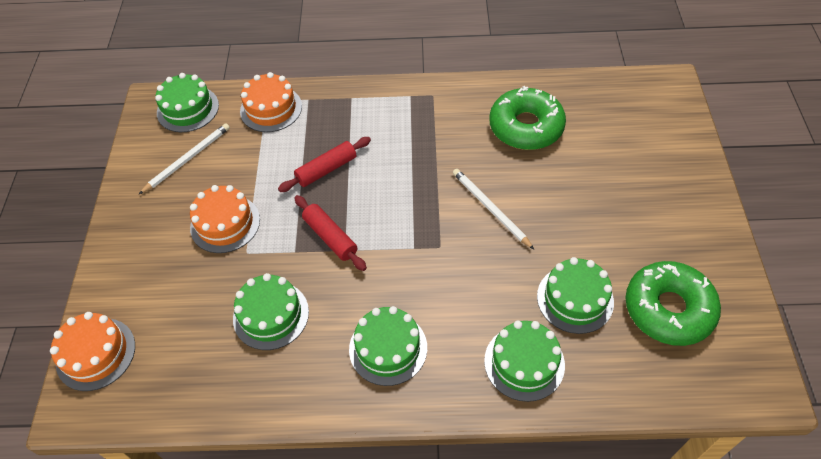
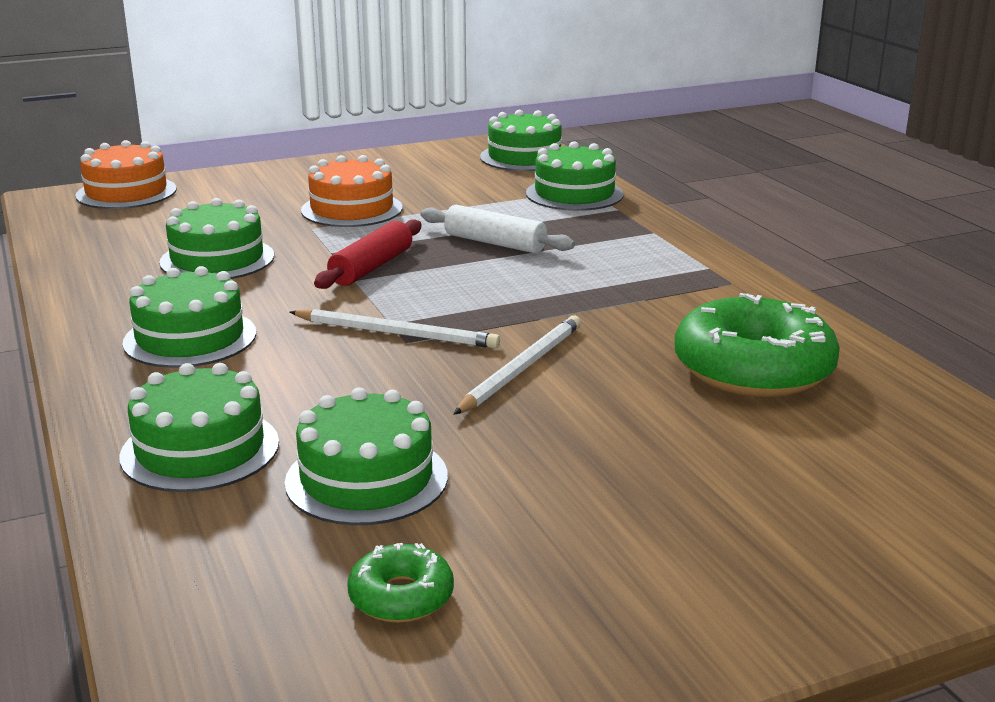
camera: 65 degrees right, 30 degrees down
white pencil [139,123,230,194] -> white pencil moved to [290,309,500,348]
orange cake [240,72,302,132] -> green cake [526,141,624,211]
red rolling pin [278,137,371,192] -> white rolling pin [420,205,575,254]
green donut [626,261,721,346] -> green donut [348,543,454,623], size x0.48

